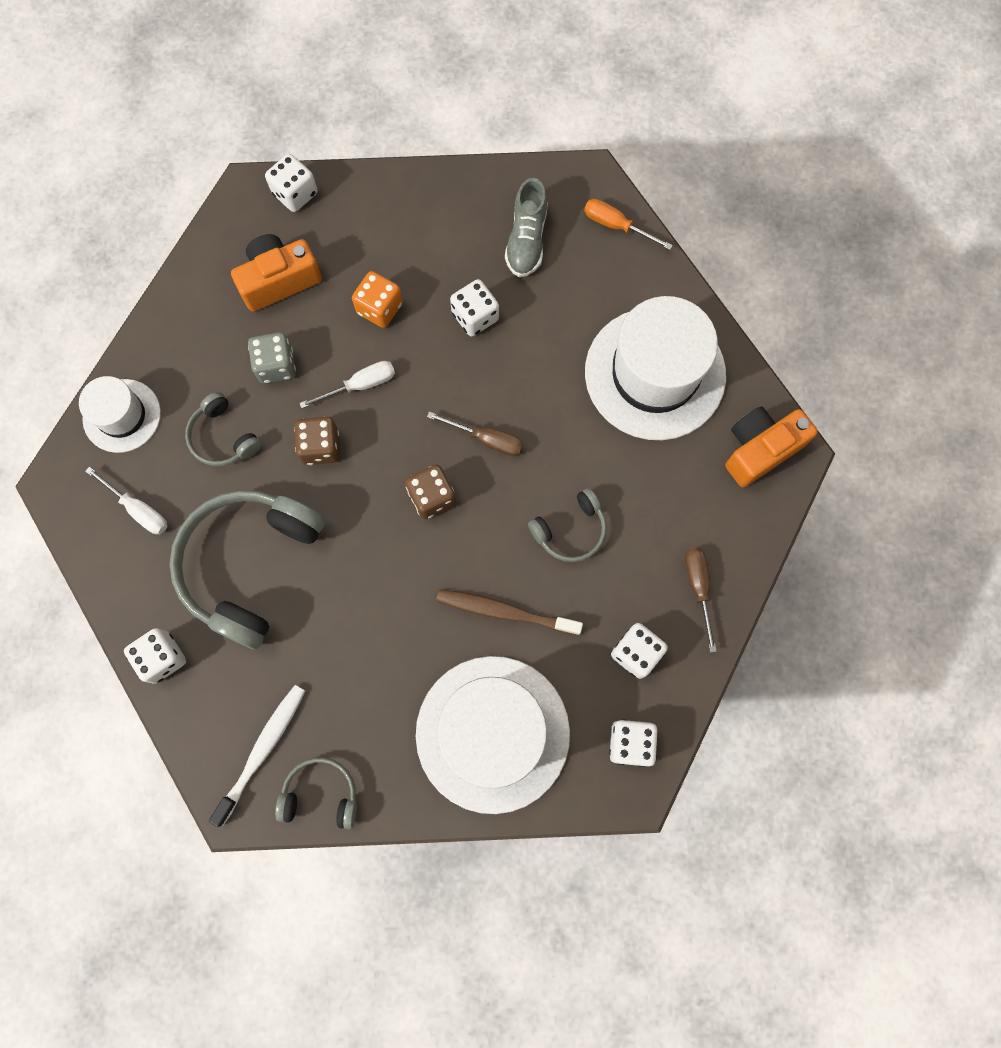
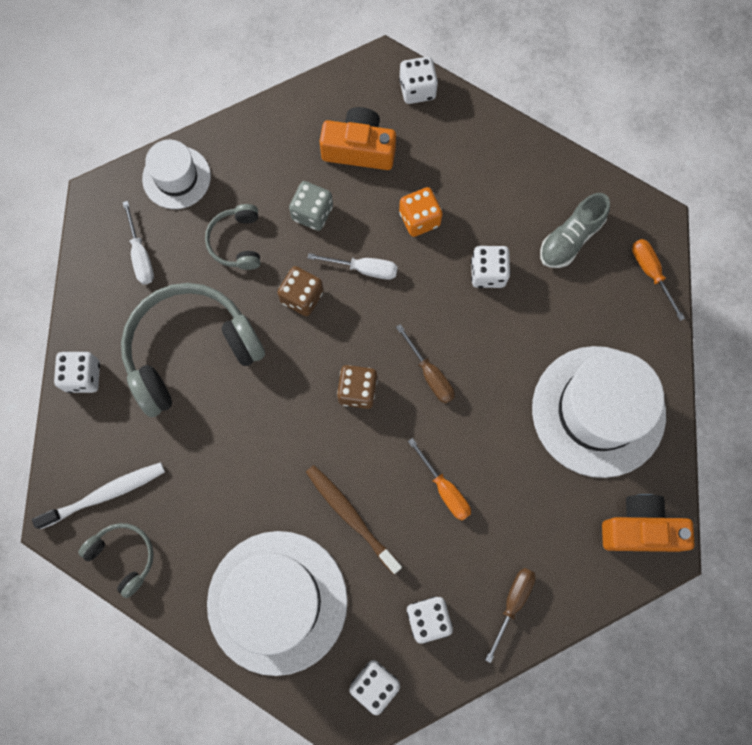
camera: 35 degrees right, 0 degrees up
grey headphones [528,488,607,562] -> orange screwdriver [408,438,471,521]

